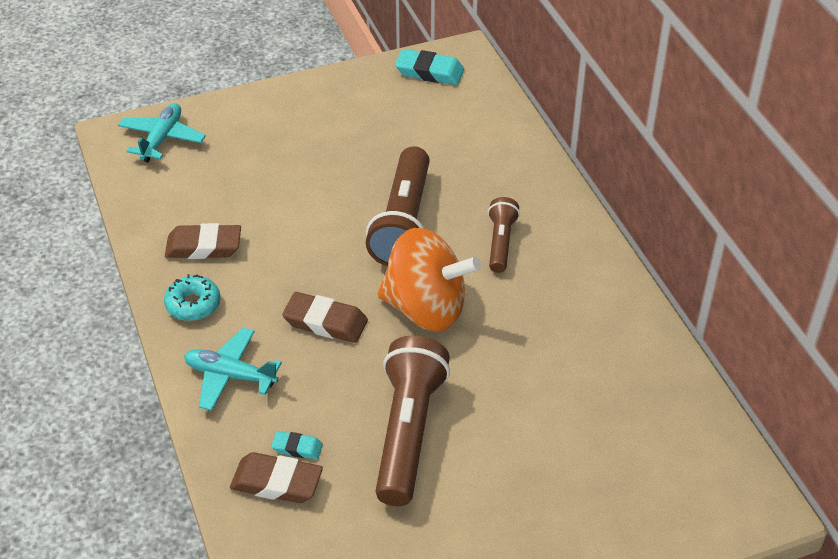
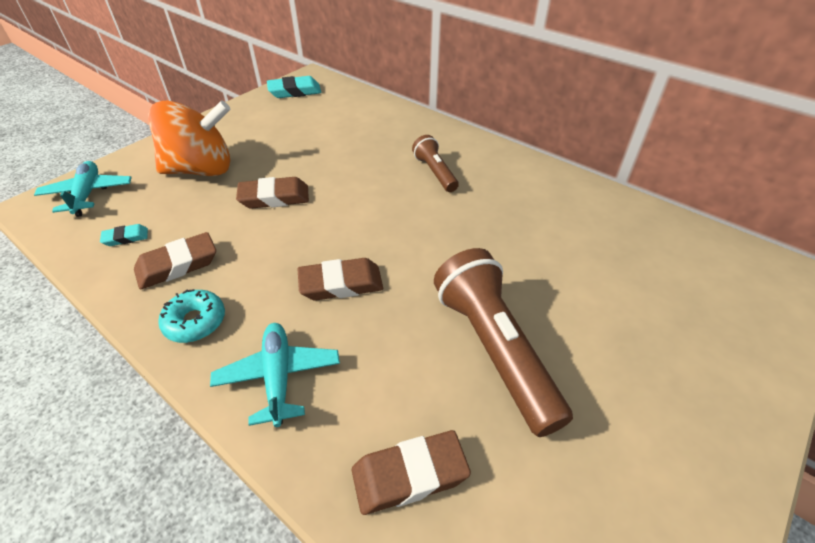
camera: 30 degrees left, 0 degrees up
turquoise plane [184,328,282,411] -> turquoise plane turned 90 degrees clockwise [210,323,340,427]
turquoise eraser [272,431,323,459] -> turquoise eraser moved to [100,224,148,246]
brown flashlight [366,146,430,266] -> none
orange spinning top [377,228,481,331] -> orange spinning top moved to [148,100,230,176]
none -> brown eraser [236,177,309,209]

